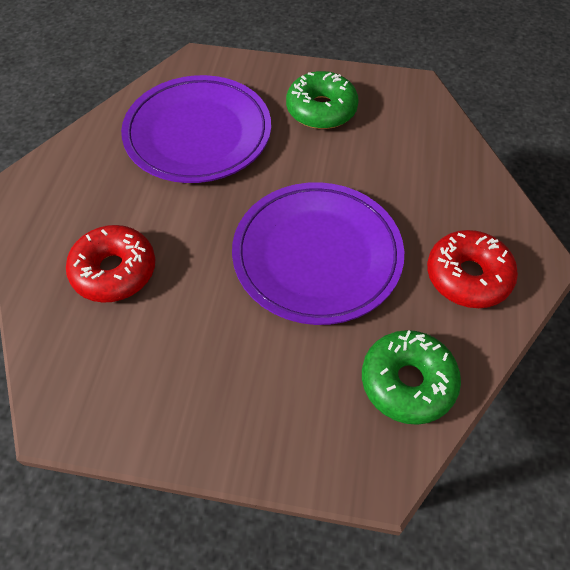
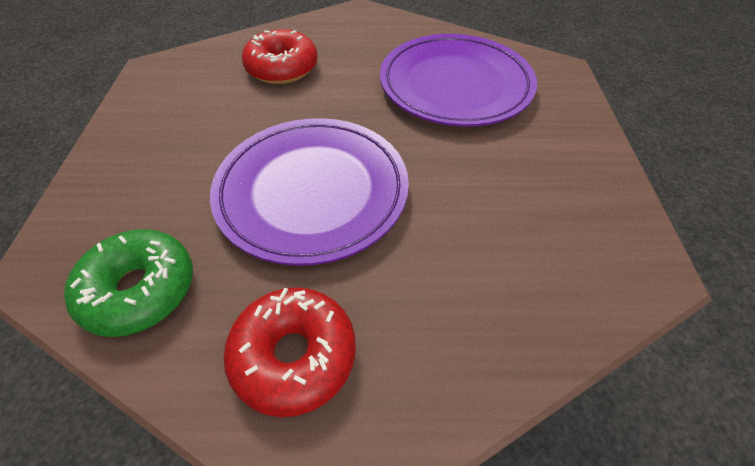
camera: 80 degrees right, 5 degrees down
green donut [286,71,359,129] -> none

